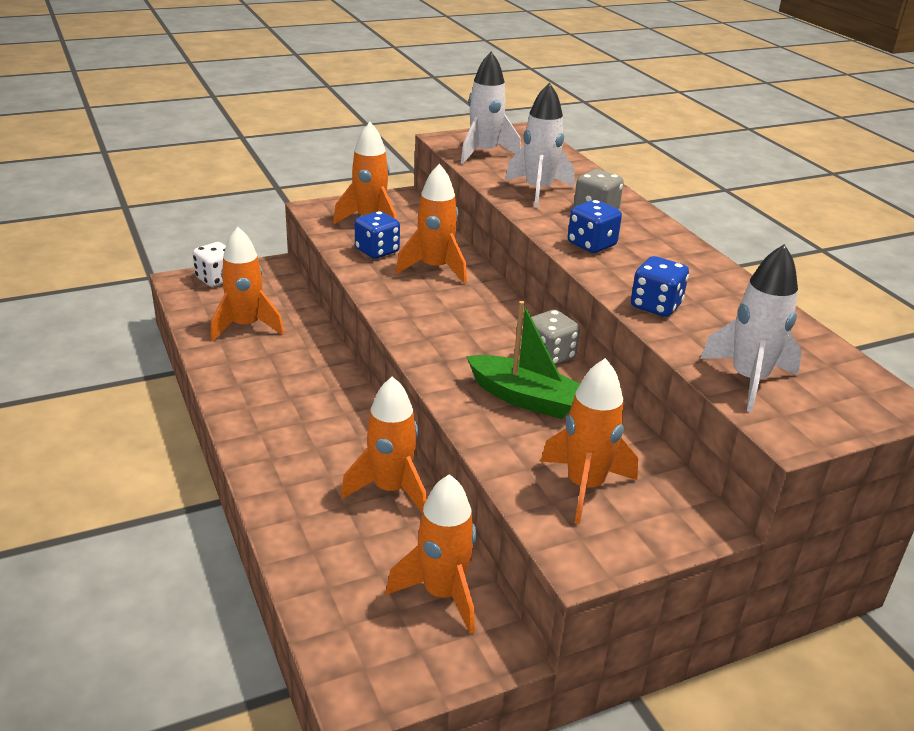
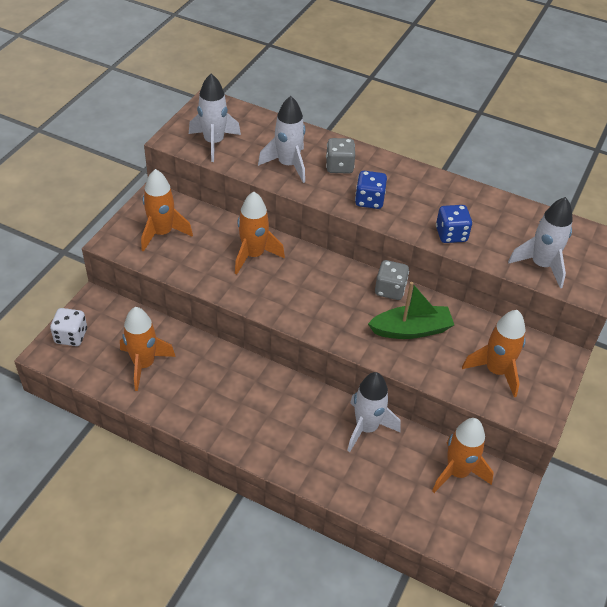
camera: 40 degrees left, 15 degrees up
orange rocket [341,376,427,512] -> white rocket [347,372,401,452]
blue dice [355,211,400,259] -> none

